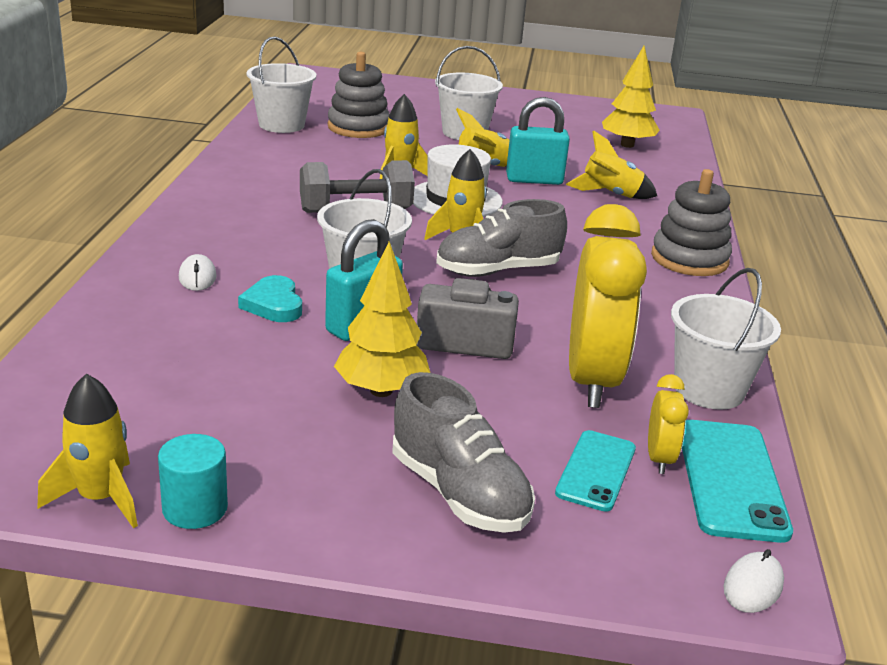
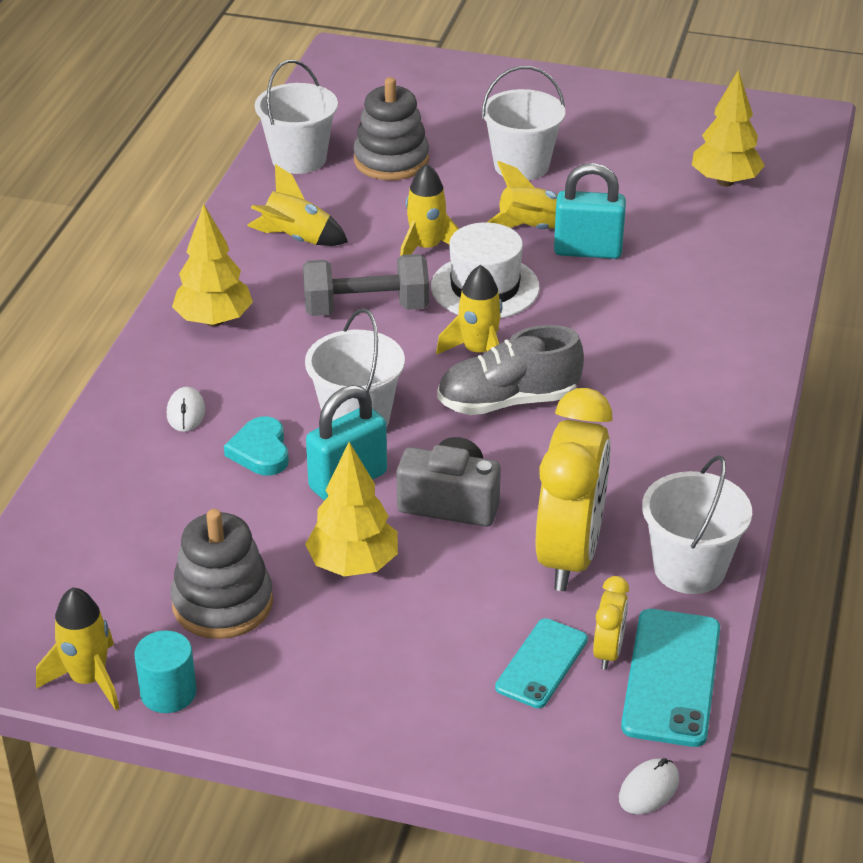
camera: 10 degrees right, 10 degrees up
grey shoe [392,372,535,533] -> none
yellow rocket [566,130,657,199] -> yellow rocket moved to [247,164,348,246]
grey stacking toy [651,169,732,276] -> grey stacking toy moved to [171,509,273,639]
none -> yellow tree [172,204,253,327]

